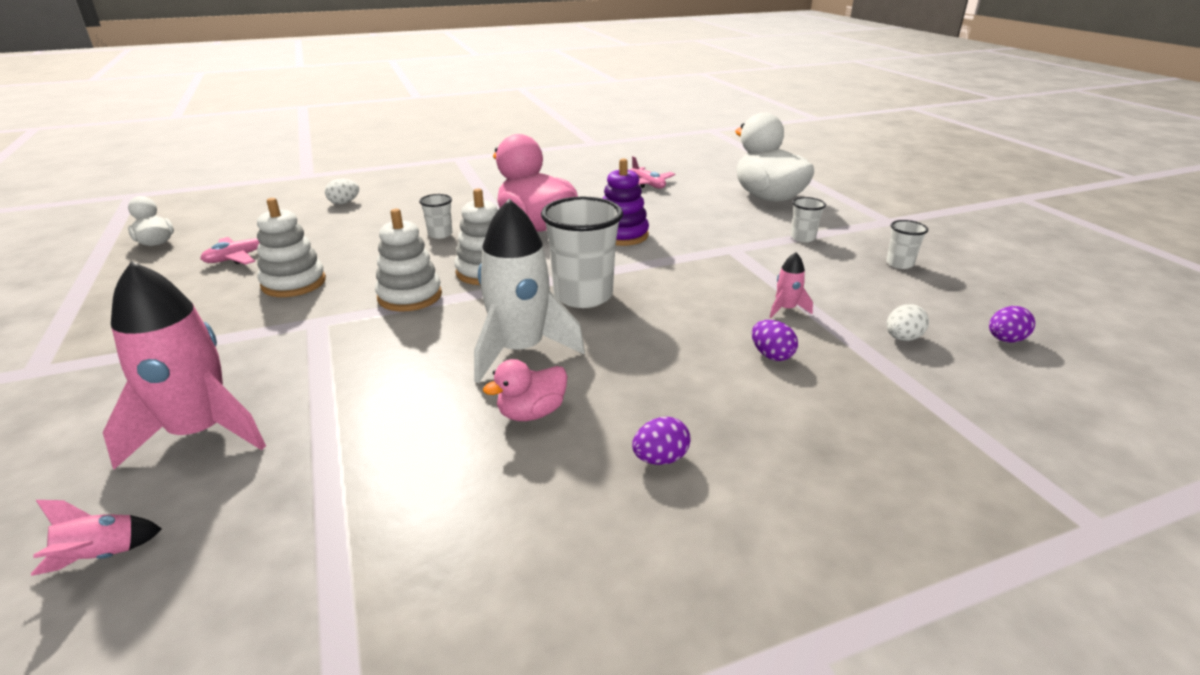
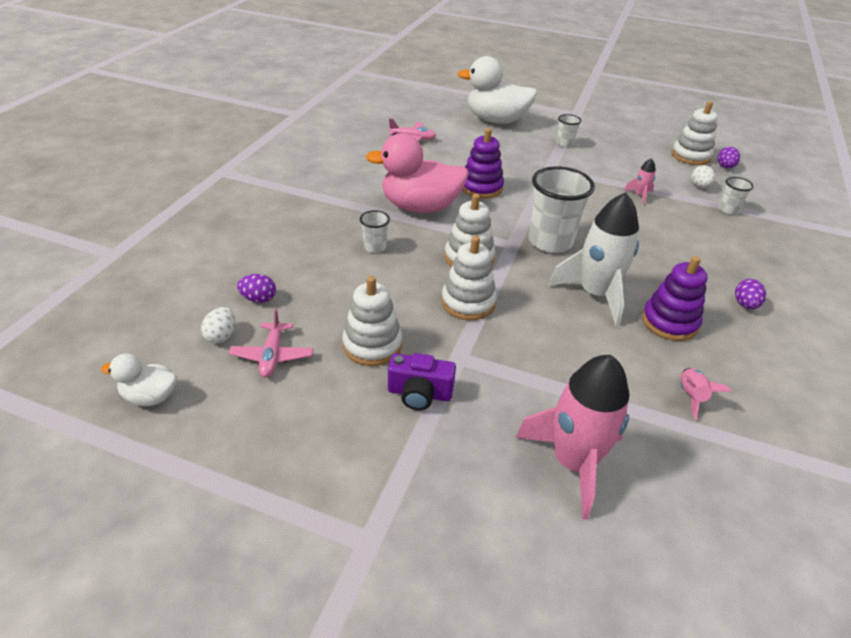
camera: 50 degrees left, 10 degrees up
pink rocket [31,500,162,576] -> pink rocket moved to [681,368,732,419]
white egg [325,179,359,204] -> white egg moved to [201,307,236,343]
pink duck [483,359,567,421] -> purple stacking toy [642,256,707,341]
purple egg [752,320,798,361] -> purple egg moved to [237,274,276,303]
white cup [886,220,928,269] -> white cup moved to [718,177,754,215]
none -> purple camera [388,353,456,410]
none -> white stacking toy [672,101,718,165]

